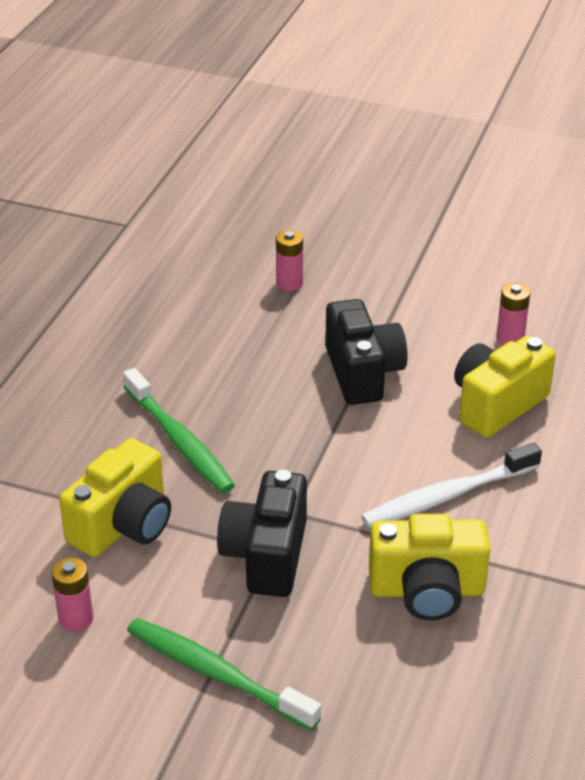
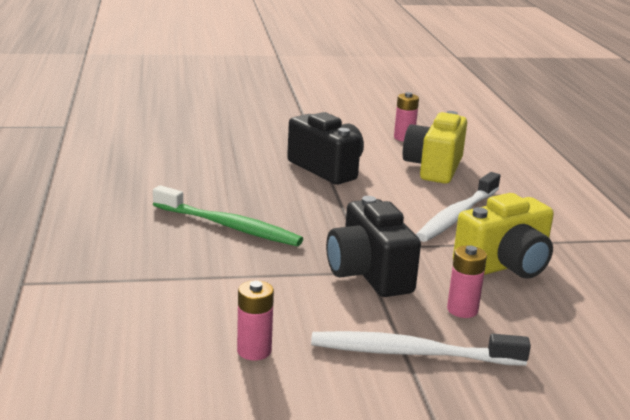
camera: 30 degrees left, 15 degrees down
yellow camera [59,438,171,557] -> none
green toothbrush [127,618,321,731] -> white toothbrush [311,331,531,366]
pink battery [276,230,303,291] -> pink battery moved to [447,246,487,318]

